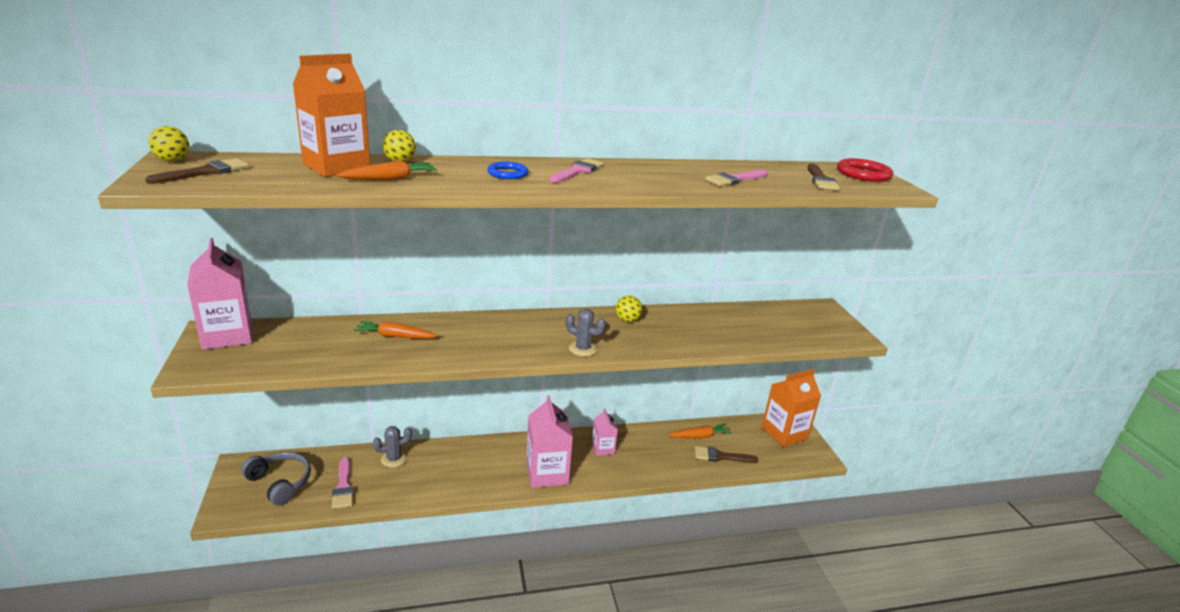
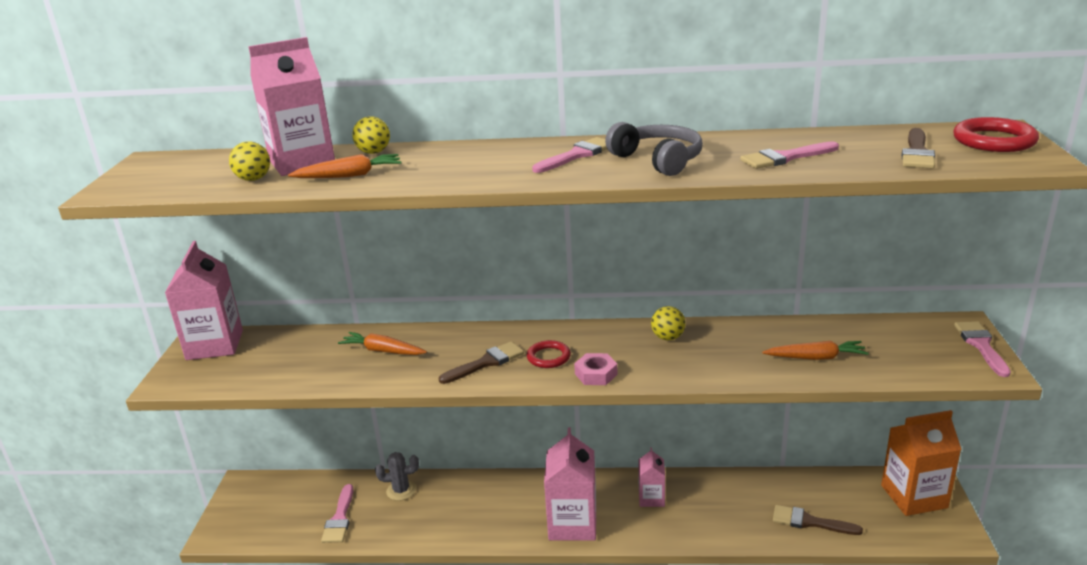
camera: 20 degrees right, 0 degrees up
brown brush [145,158,249,184] -> brown brush moved to [439,341,524,384]
yellow ball [149,126,189,162] -> yellow ball moved to [229,141,270,181]
grey headphones [241,452,311,506] -> grey headphones moved to [605,122,703,176]
orange carton [293,53,370,177] -> pink carton [248,37,335,176]
blue ring [487,162,528,179] -> none
grey cactus [566,309,606,357] -> pink nut [574,353,618,385]
orange carrot [668,424,732,439] -> orange carrot moved to [762,341,869,360]
none -> red ring [527,340,571,368]
none -> pink brush [954,321,1011,377]

